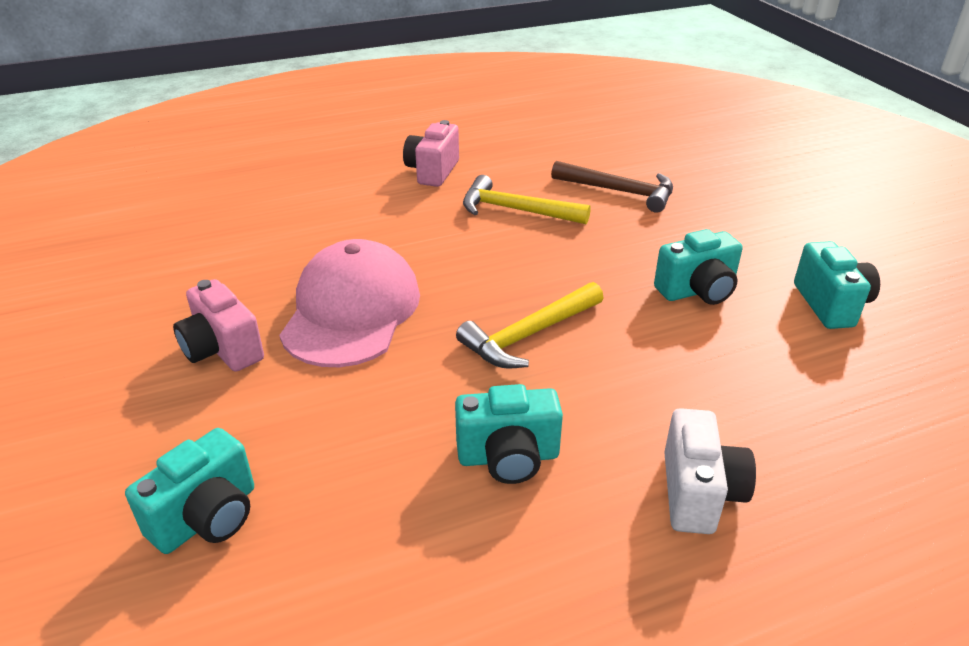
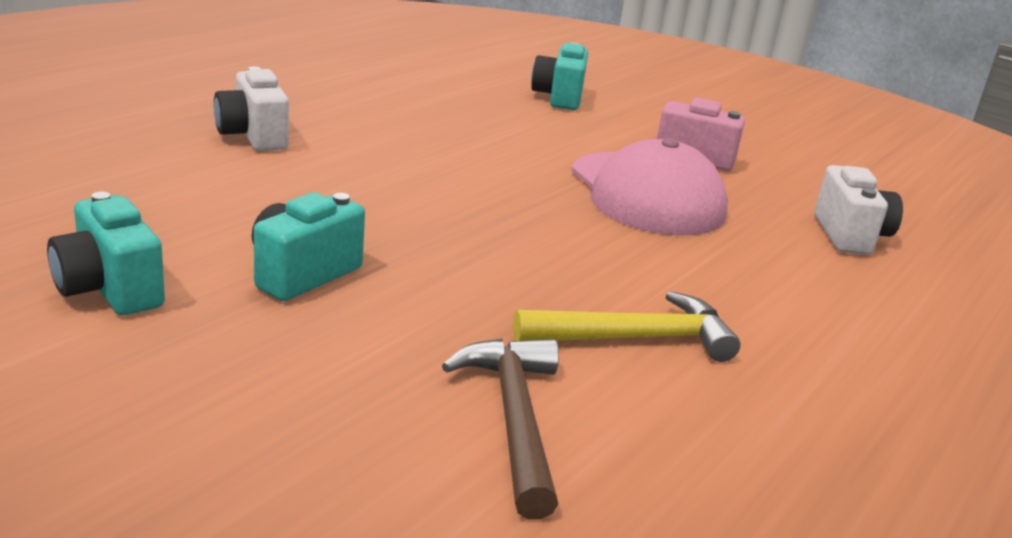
camera: 145 degrees right, 10 degrees down
pink camera [403,120,459,187] -> none
turquoise camera [455,384,563,484] -> none
yellow hammer [456,282,604,369] -> none
brown hammer [551,161,673,213] -> brown hammer turned 90 degrees clockwise [442,339,559,520]
none -> white camera [814,165,903,255]

